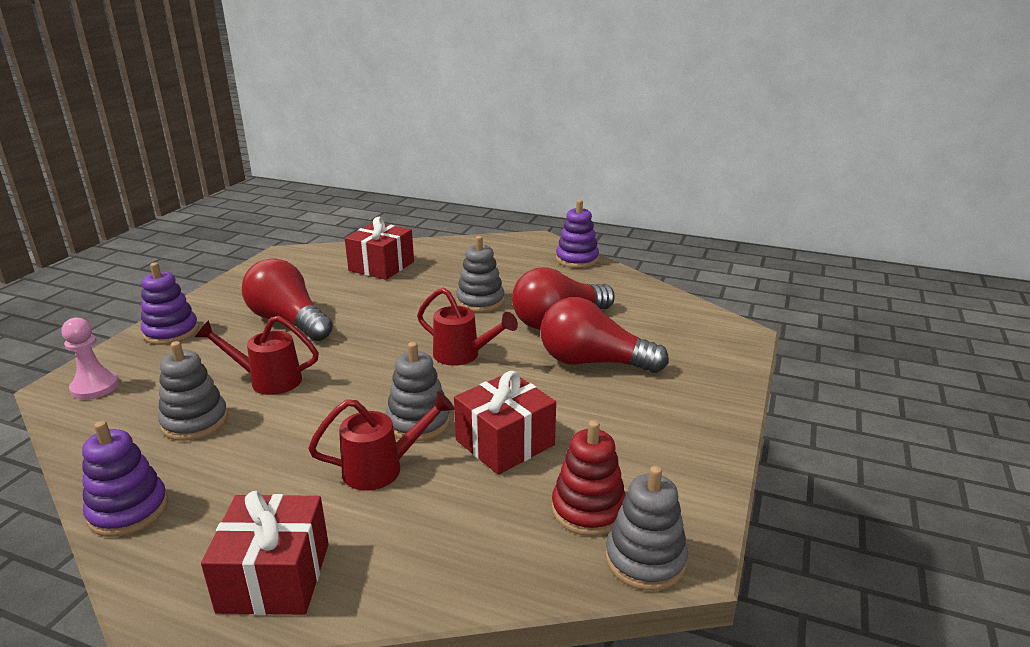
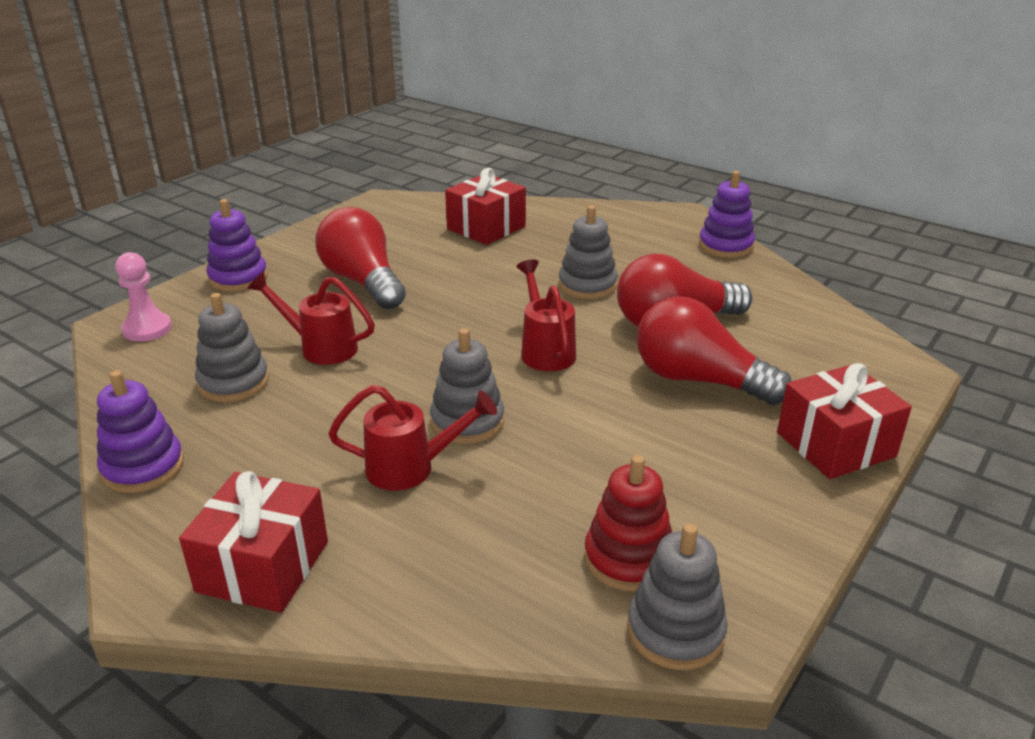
camera: 15 degrees right, 5 degrees up
red watering can [417,288,518,366] -> red watering can turned 150 degrees counterclockwise [517,259,576,371]
red gift [454,371,556,475] -> red gift moved to [777,363,912,479]

